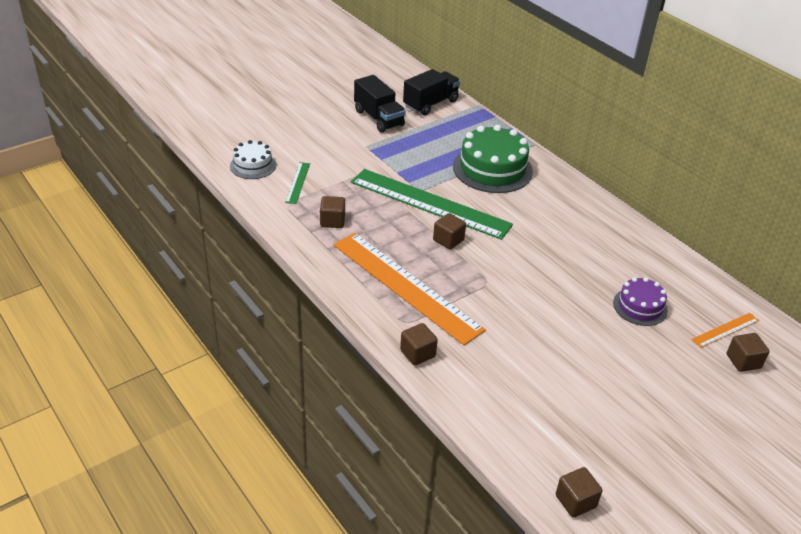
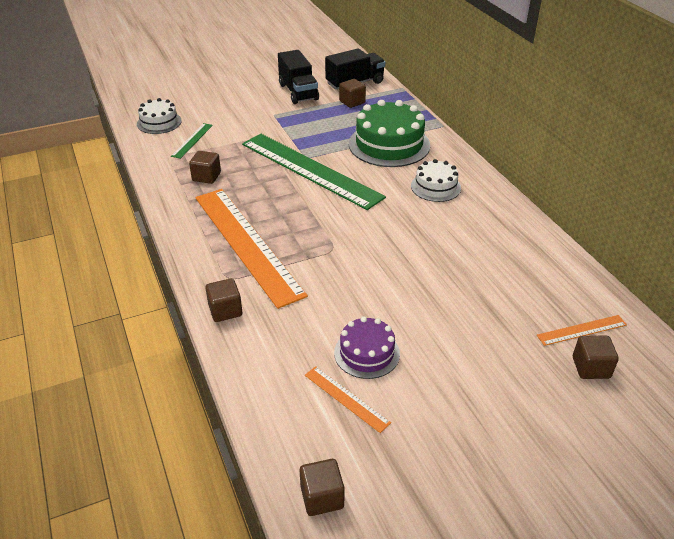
camera: 15 degrees right, 0 degrees up
brown cube [433,213,466,250] -> brown cube moved to [339,79,366,108]
purple cake [613,277,668,326] -> purple cake moved to [334,317,400,379]
none -> orange ruler [305,366,391,433]
none -> white cake [411,159,461,202]

